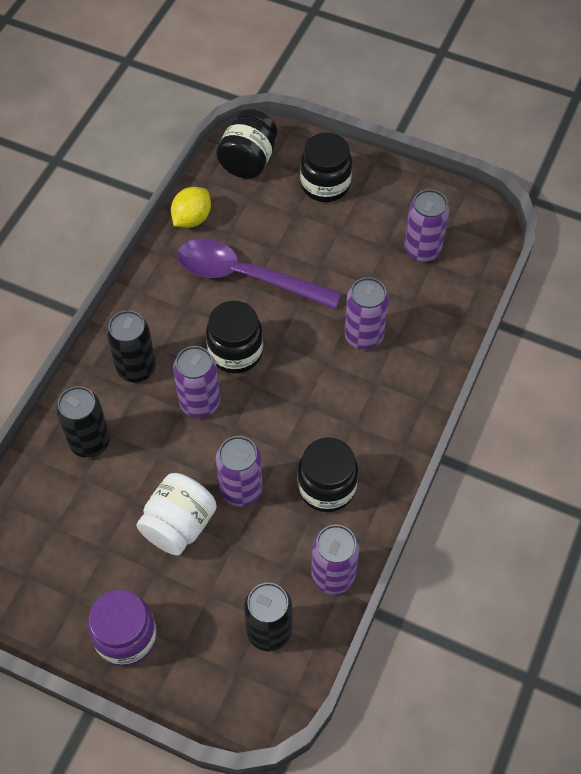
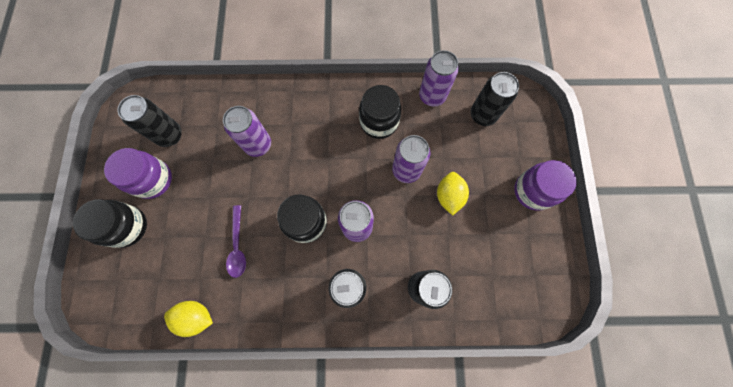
camera: 115 degrees left, 15 degrees up
white jar [137,473,217,555] -> yellow lemon [437,172,469,215]
purple spoon [177,239,342,309] -> purple spoon [226,205,246,278], size x0.53
black jar [216,109,277,179] -> none
purple can [404,189,449,262] -> black can [117,95,182,147]
none -> purple jar [104,148,172,199]

